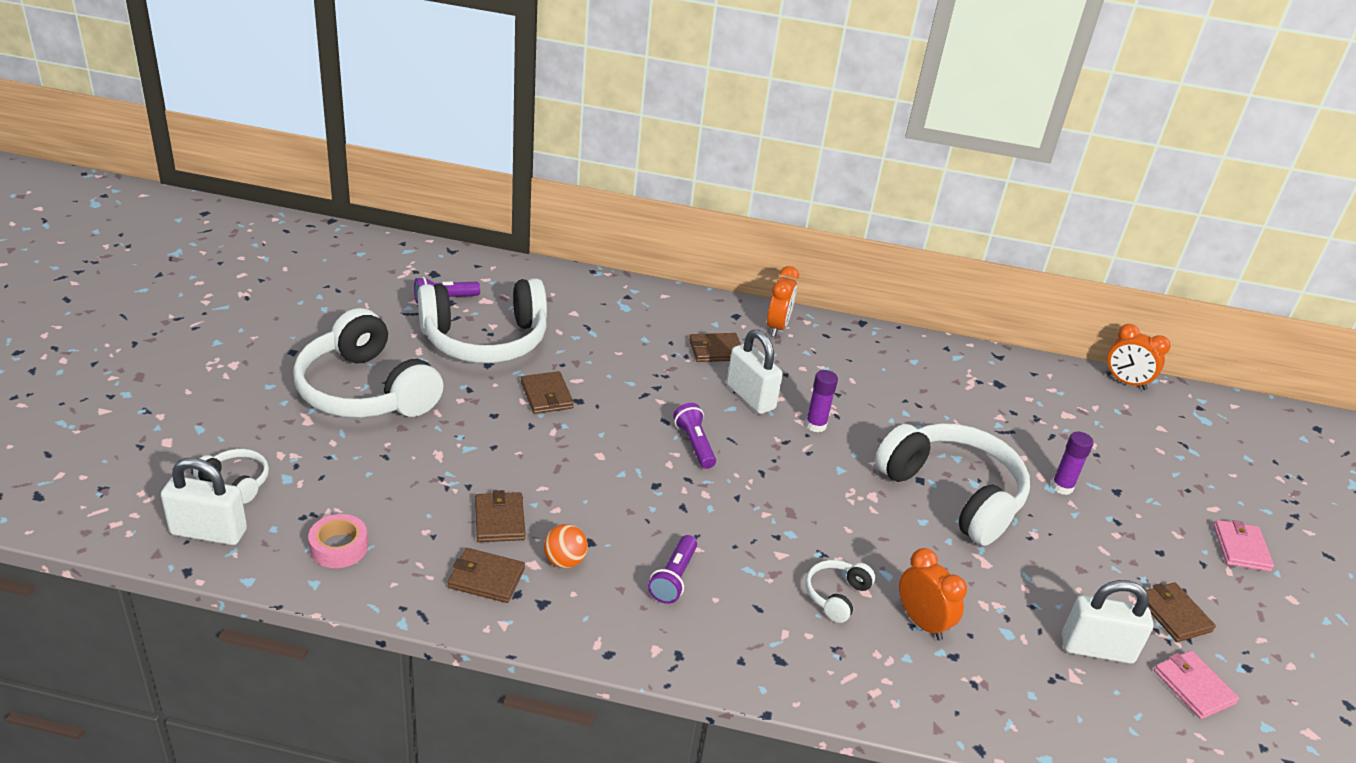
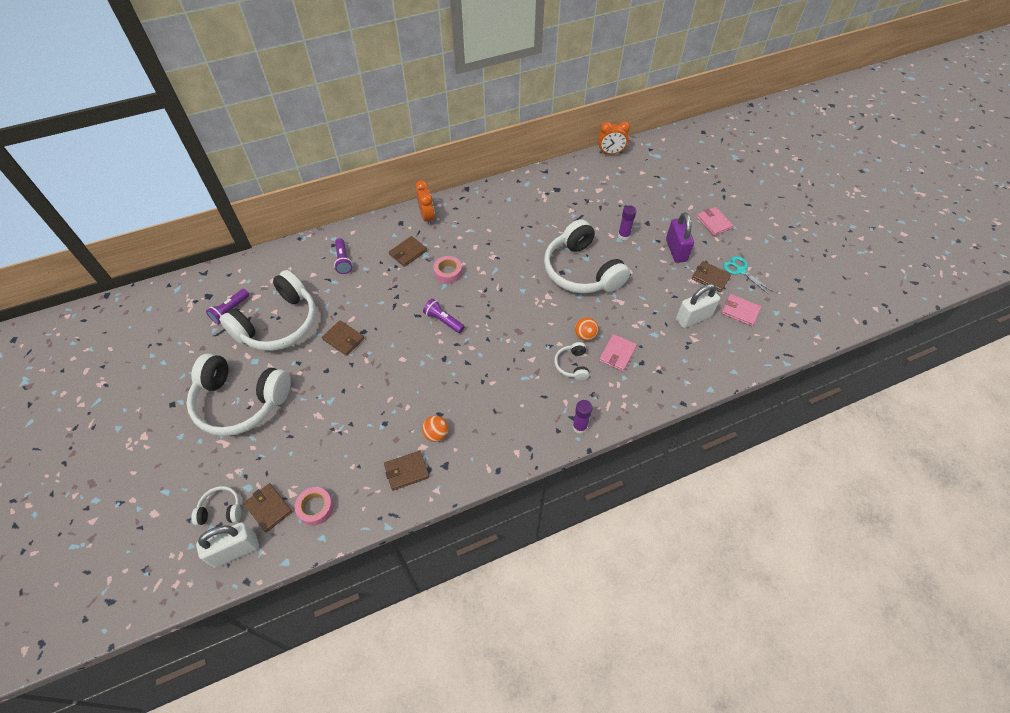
camera: 30 degrees left, 20 degrees up
brown wallet [475,490,526,542] -> brown wallet moved to [244,483,292,532]
purple flashlight [648,535,697,604] -> purple flashlight moved to [334,238,353,274]
white padlock [727,329,783,414] -> pink tape [434,256,462,284]
purple glue stick [806,370,838,432] -> purple glue stick moved to [572,400,593,434]
white headphones [875,423,1030,546] -> white headphones turned 135 degrees counterclockwise [544,219,630,293]
orange clock [899,548,967,641] -> pink wallet [599,334,637,371]
none -> orange ball [575,317,599,341]
none -> purple padlock [666,212,694,263]
none -> turquoise scissors [723,256,773,294]

